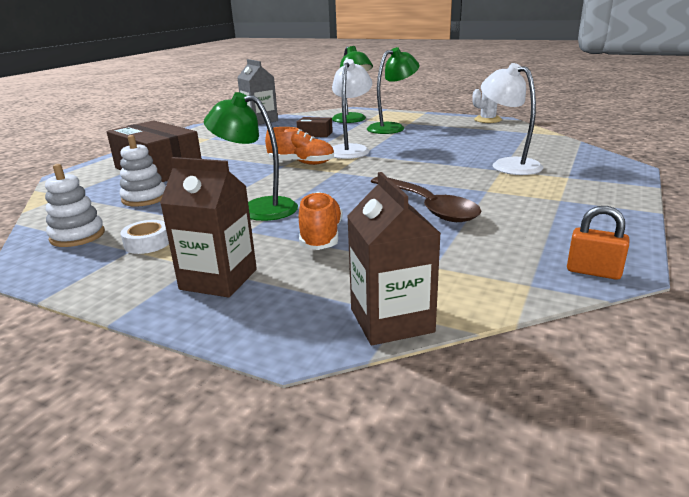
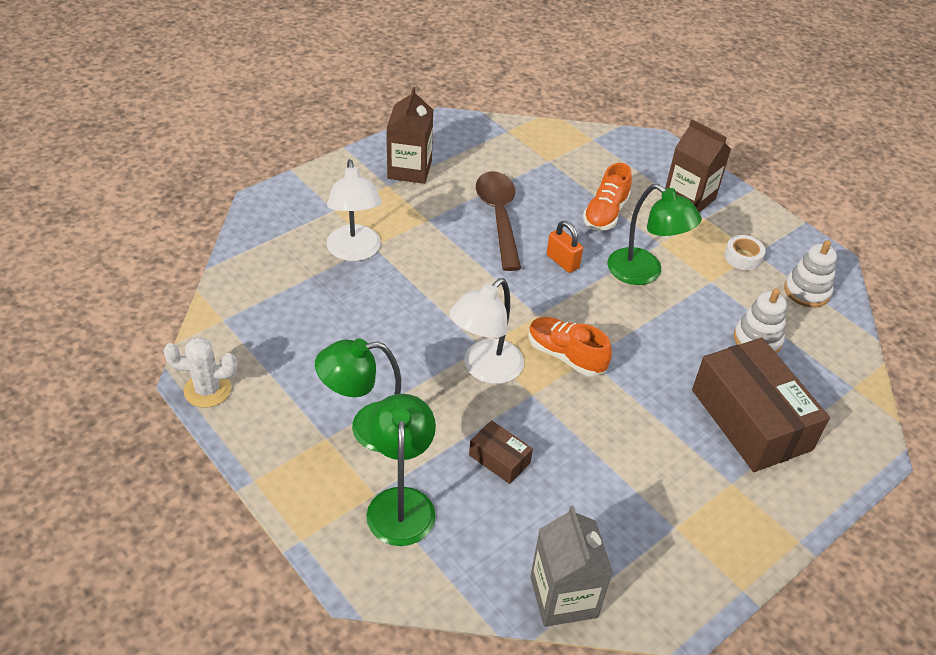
camera: 160 degrees left, 20 degrees up
brown carton [347,172,441,345] -> brown carton moved to [387,87,433,184]
orange padlock [567,206,629,280] -> orange padlock moved to [547,221,583,273]

